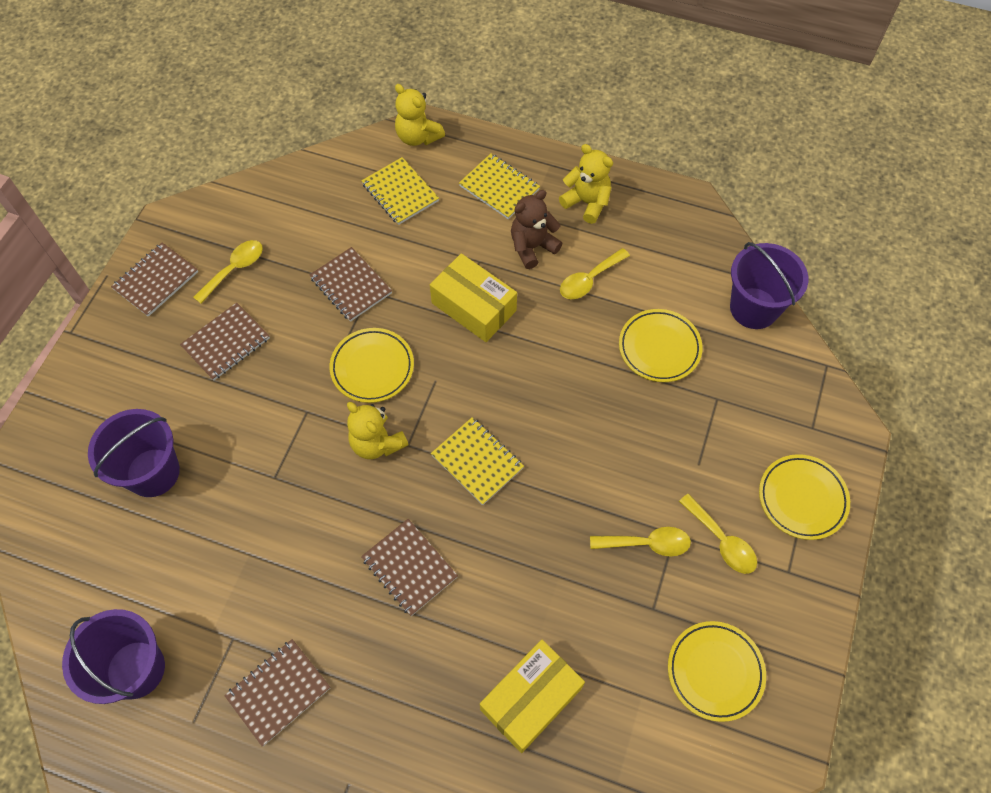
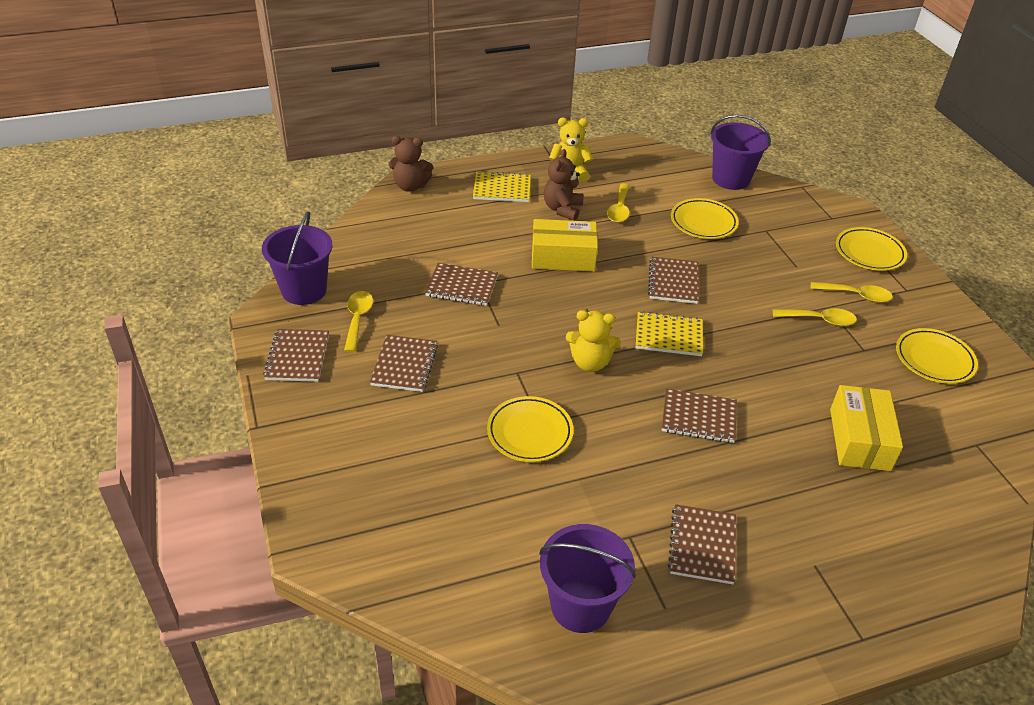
camera: 40 degrees left, 20 degrees down
purple bucket [88,409,180,497] -> purple bucket moved to [262,211,333,305]
yellow plate [330,328,414,403] -> yellow plate moved to [487,396,574,462]
yellow notebook [361,157,439,225] -> none
yellow teddy bear [395,84,445,146] -> brown teddy bear [389,136,433,192]
yellow spoon [590,527,691,557] -> yellow spoon turned 45 degrees clockwise [773,308,857,326]
none -> brown notebook [648,257,699,304]

